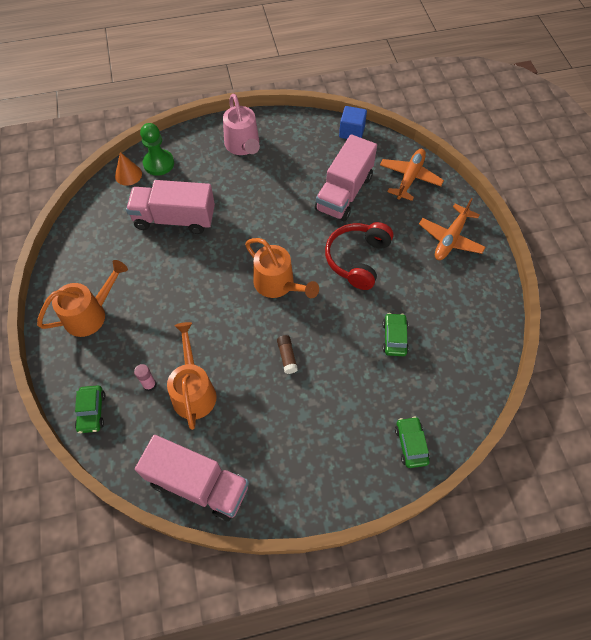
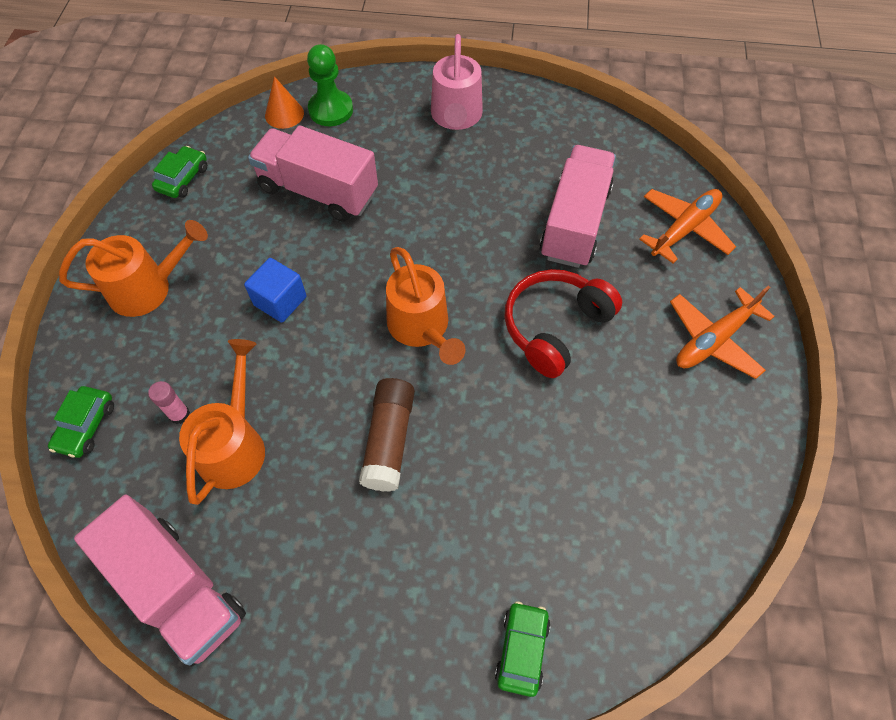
camera: 20 degrees right, 0 degrees up
brown glue stick [277,335,298,374] -> brown glue stick [359,378,415,492], size x1.81
pink truck [315,134,377,221] -> pink truck turned 150 degrees clockwise [539,145,616,268]
blue cube [339,106,367,139] -> blue cube moved to [244,258,306,323]
green car [382,313,409,356] -> green car moved to [152,146,207,198]

